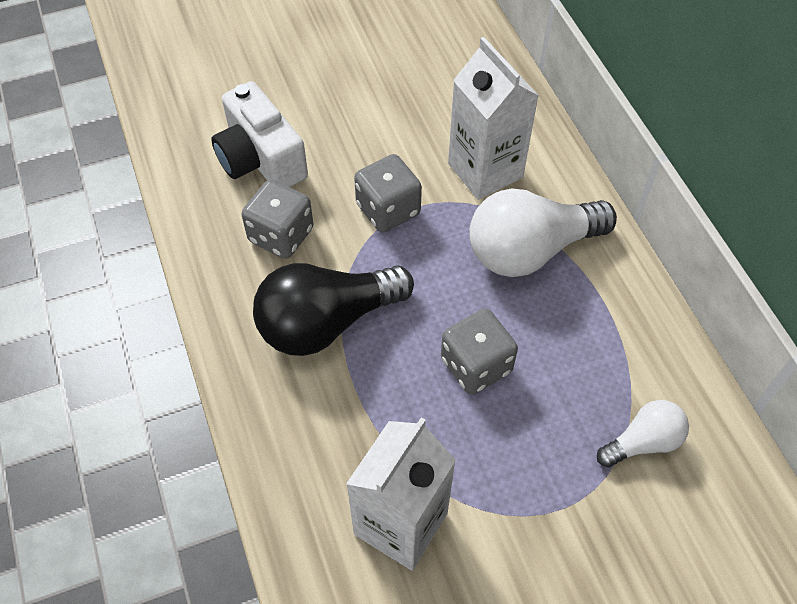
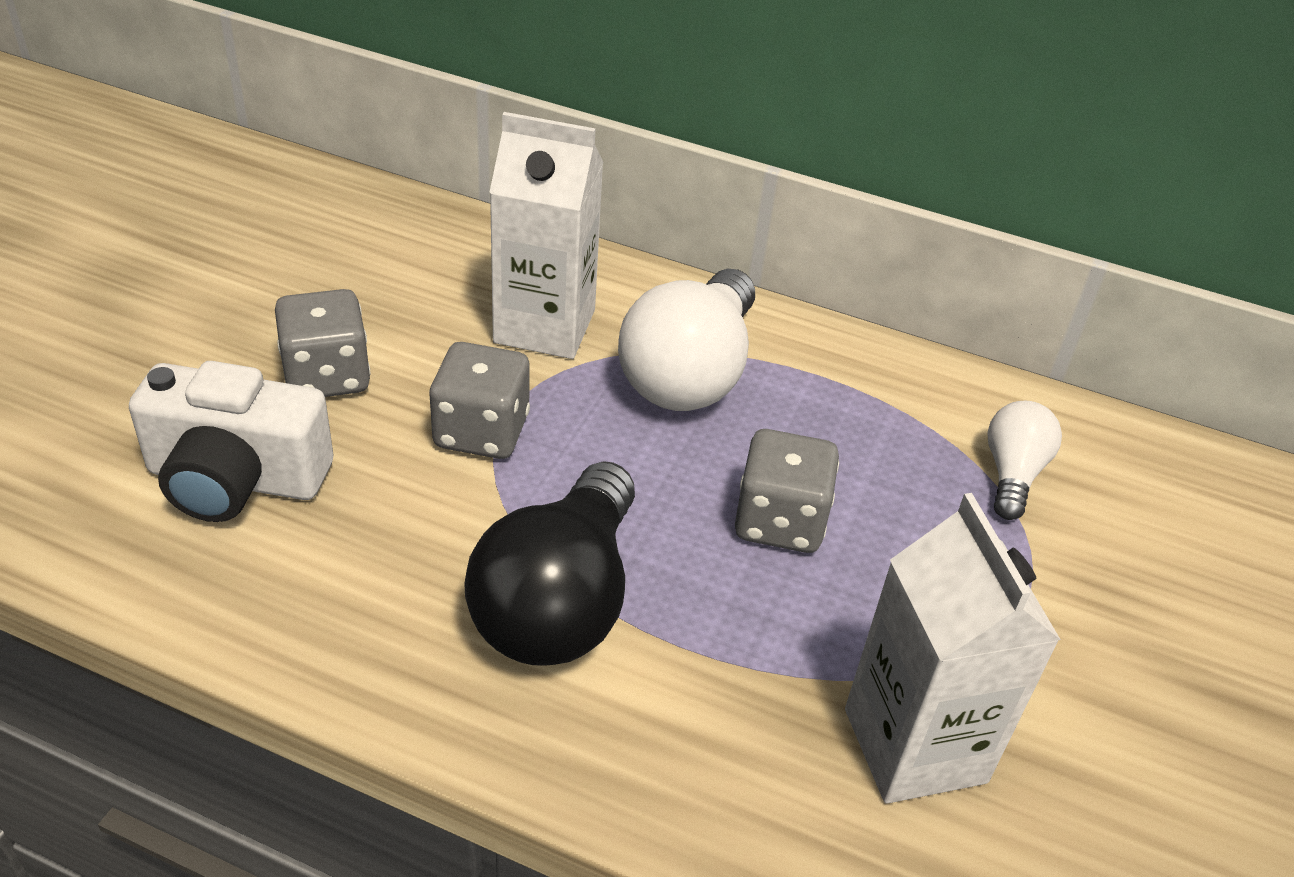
camera: 50 degrees left, 15 degrees down
grey dice [242,179,313,259] -> grey dice moved to [275,289,371,397]

